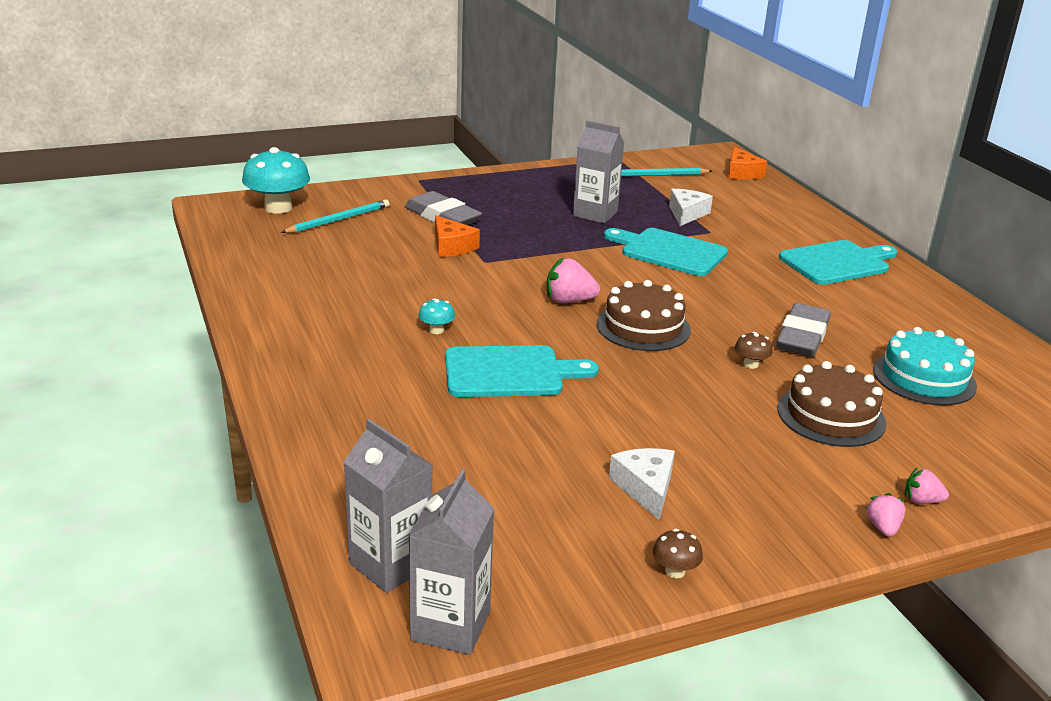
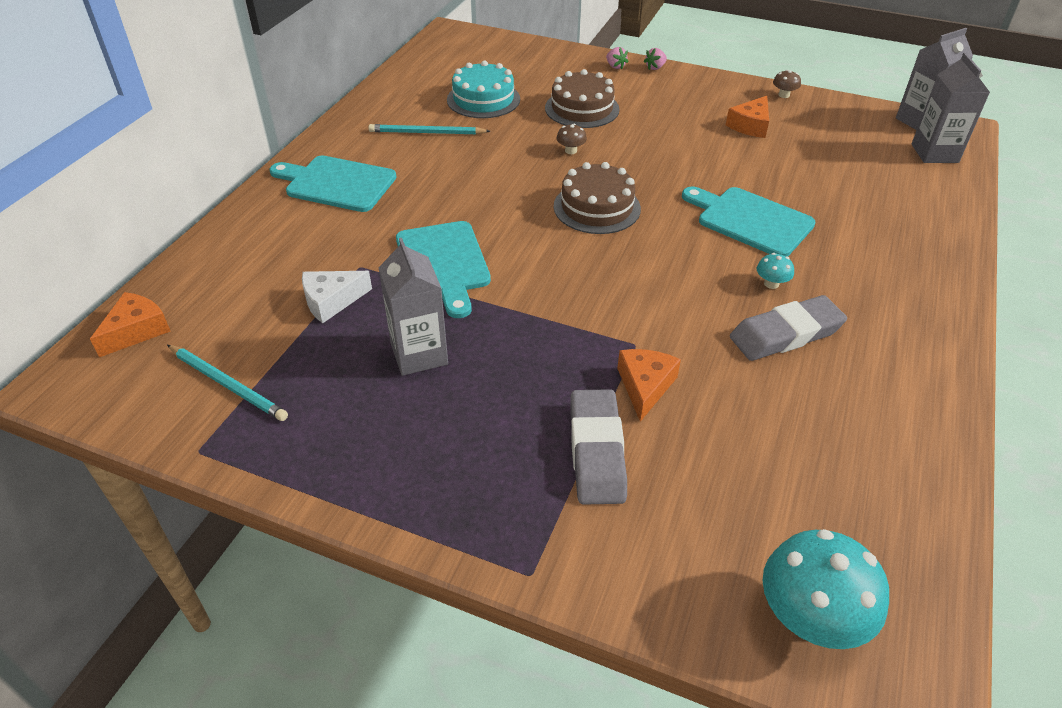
camera: 135 degrees left, 15 degrees up
turquoise pencil [281,199,390,233] -> turquoise pencil moved to [368,124,490,135]
pink strawberry [547,257,600,303] -> none
white cheese [609,448,675,521] -> orange cheese [726,96,769,138]
grey eraser [776,303,831,357] -> grey eraser moved to [730,295,847,361]

